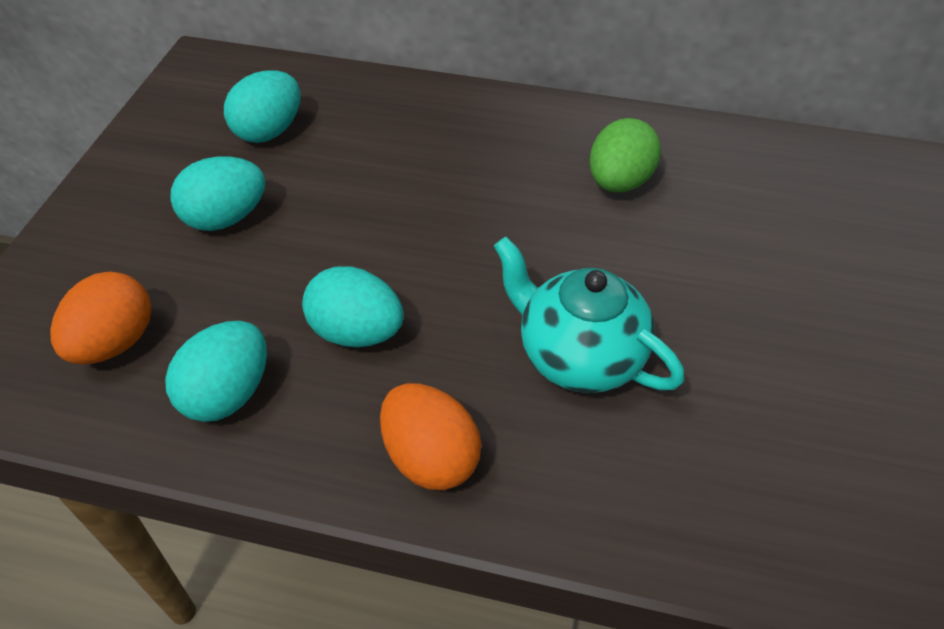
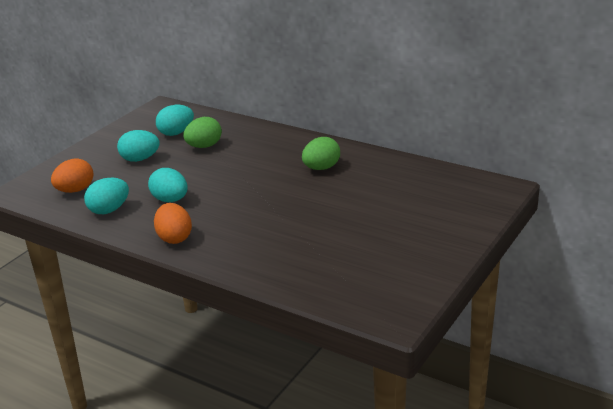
camera: 20 degrees right, 20 degrees down
turquoise teapot [494,236,685,393] -> none
none -> green egg [183,117,222,148]

